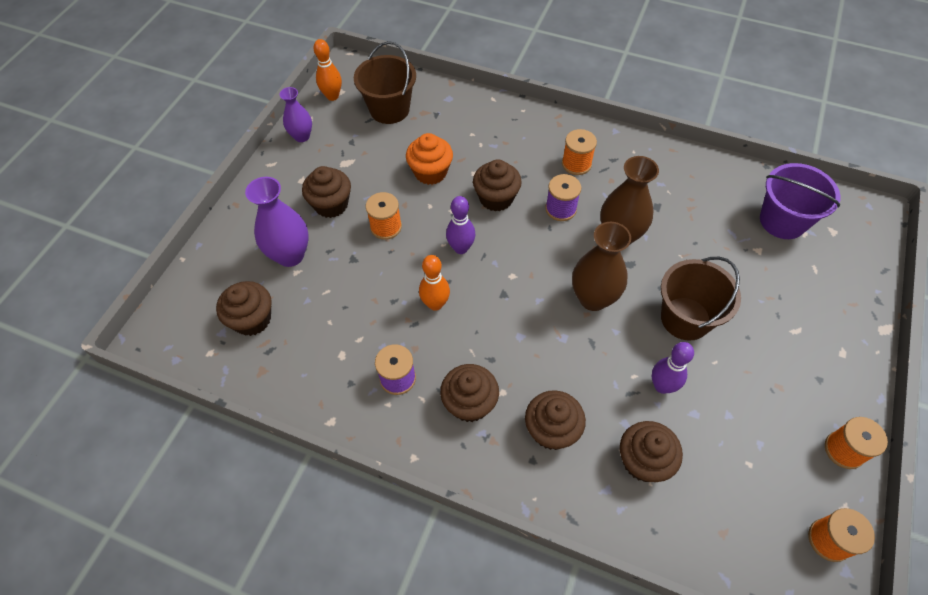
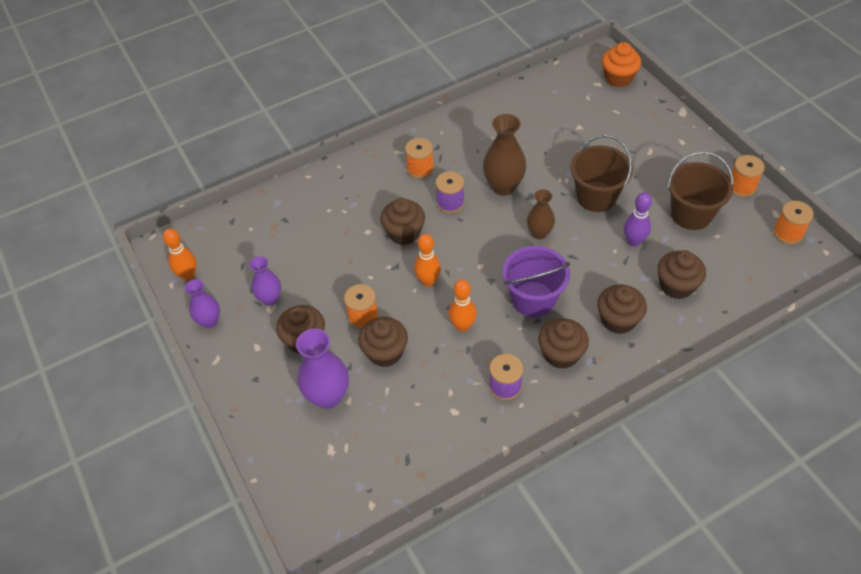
camera: 50 degrees left, 5 degrees down
brown cupcake [216,281,272,336] -> brown cupcake moved to [359,317,408,367]
brown bucket [354,41,416,124] -> brown bucket moved to [667,151,734,230]
orange cupcake [406,133,453,185] -> orange cupcake moved to [602,42,641,87]
purple bowling pin [446,196,476,254] -> orange bowling pin [414,234,441,287]
brown vase [572,222,631,311] -> brown vase [527,189,555,239], size x0.62
purple bucket [760,163,840,239] -> purple bucket moved to [502,246,570,317]
none -> purple vase [249,256,281,305]

